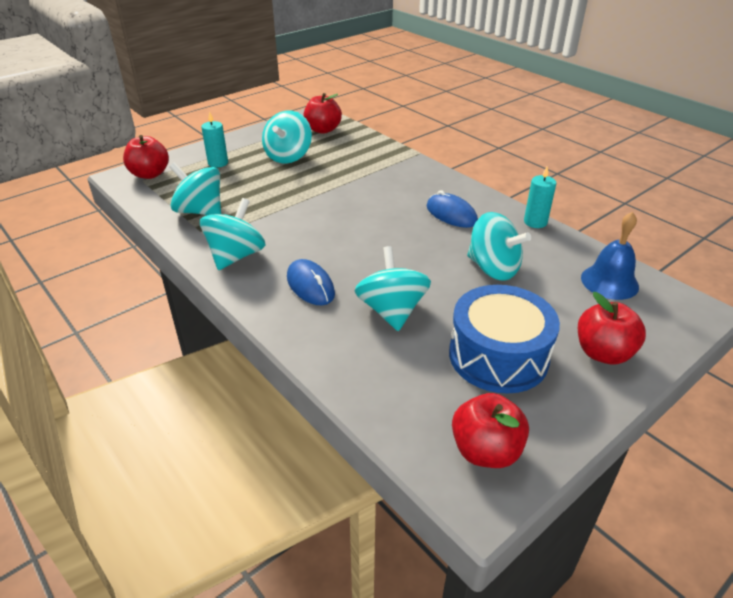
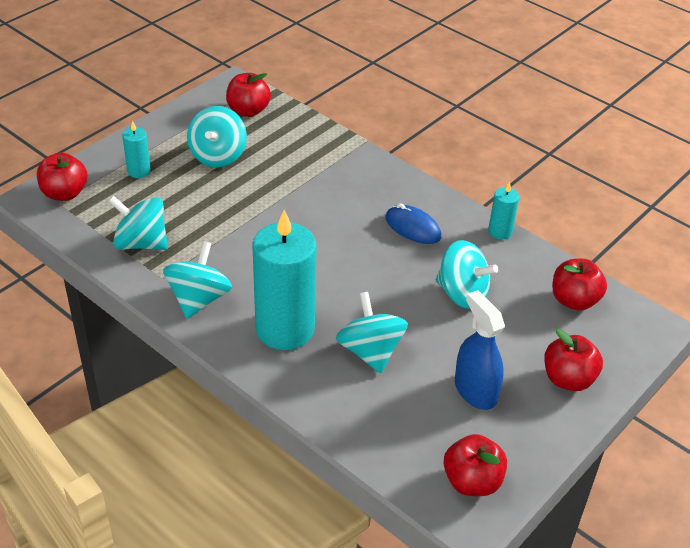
camera: 10 degrees left, 5 degrees up
blue mouse [287,259,335,305] -> turquoise candle [252,210,317,350]
blue drum [449,285,560,394] -> blue spray bottle [455,290,505,410]
blue bell [581,212,639,300] -> red apple [552,259,607,311]

